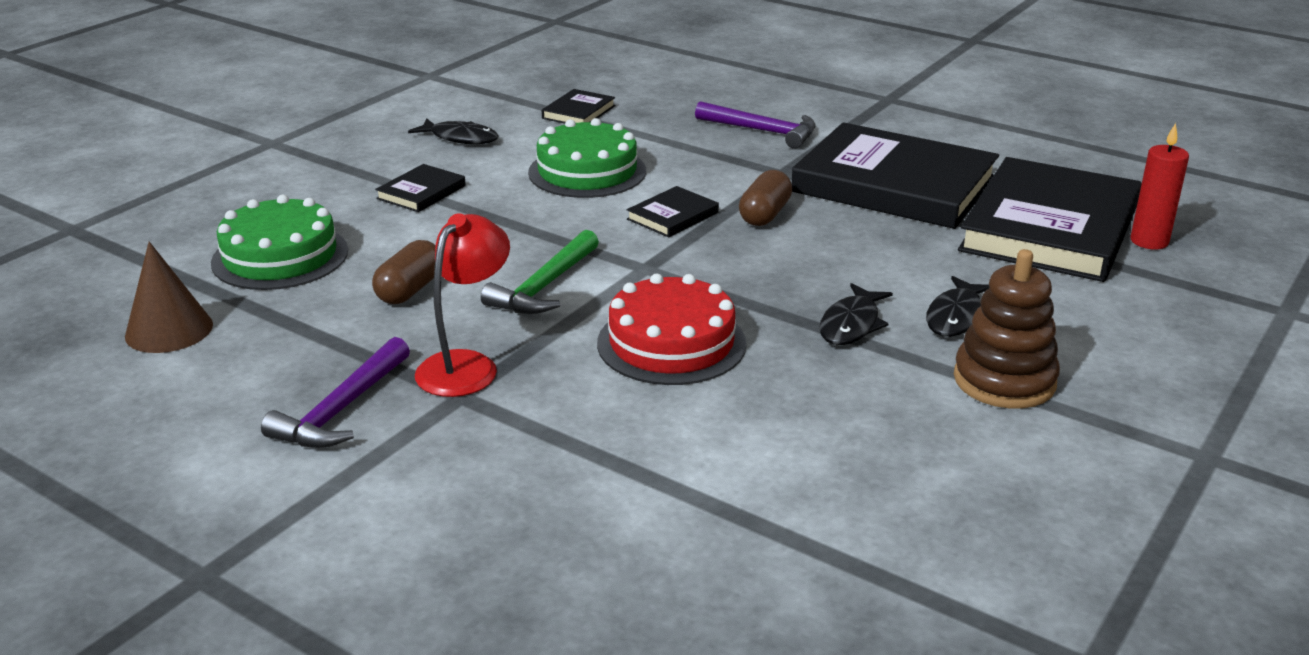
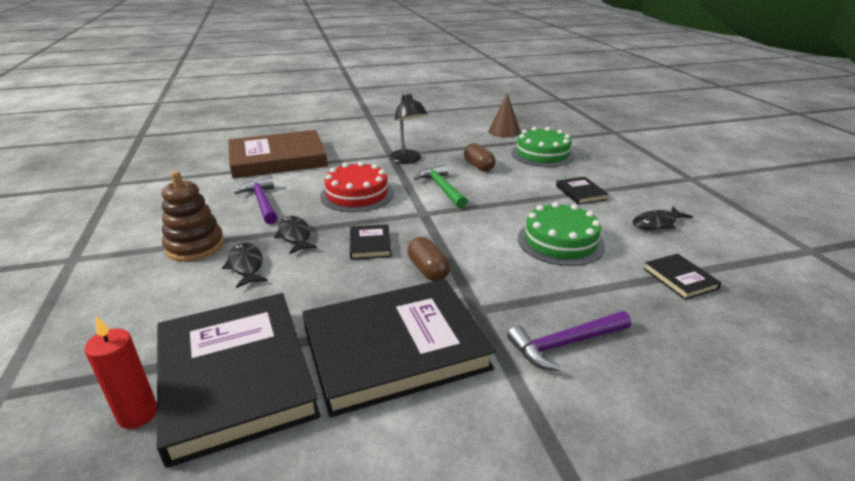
camera: 130 degrees right, 0 degrees up
purple hammer [261,337,410,448] -> purple hammer moved to [234,177,278,224]
red lamp [415,213,510,397] -> black lamp [388,92,428,164]
black book [627,186,719,238] -> black book moved to [350,224,391,260]
none -> brown book [228,130,328,178]

